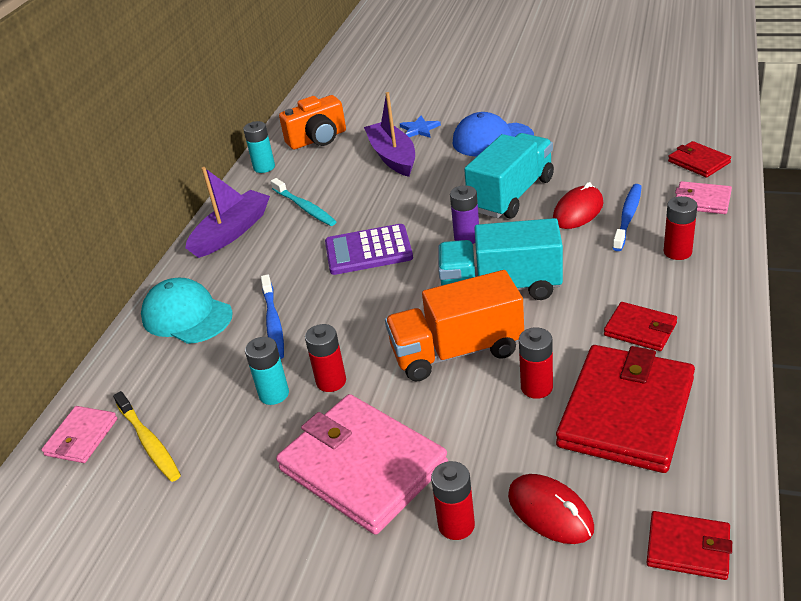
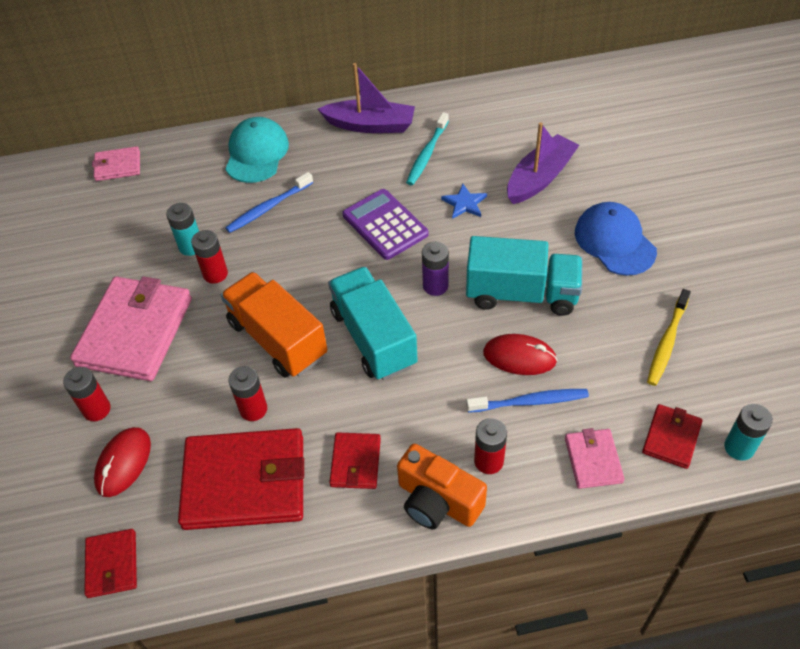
camera: 60 degrees right, 15 degrees up
yellow toothbrush [113,391,181,482] -> yellow toothbrush moved to [647,289,691,386]
turquoise battery [243,121,275,173] -> turquoise battery moved to [724,404,773,460]
orange camera [279,95,346,150] -> orange camera moved to [397,444,487,529]
blue star [400,116,441,138] -> blue star moved to [441,184,487,219]

